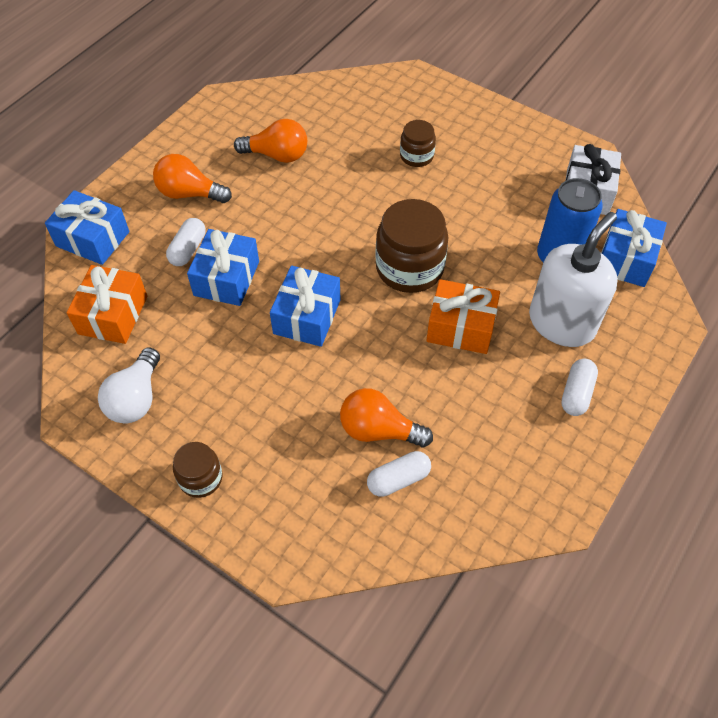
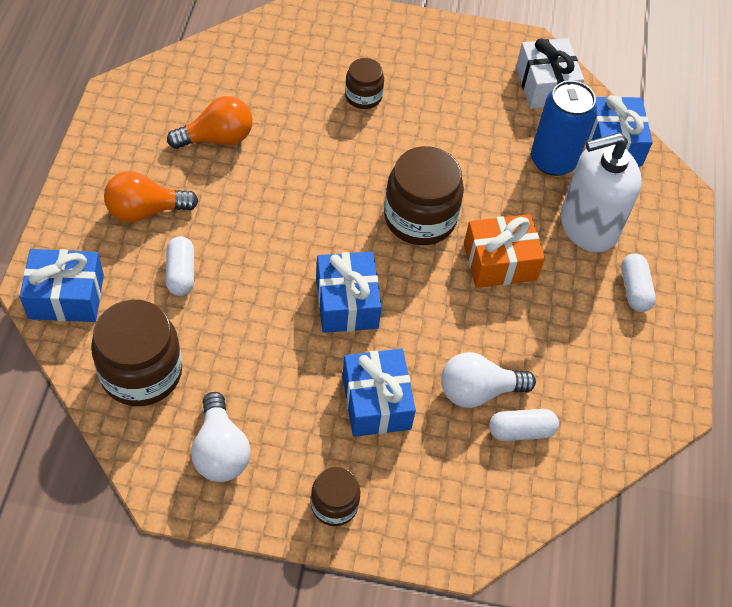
camera: 30 degrees left, 0 degrees up
orange gift [66,265,147,344] -> brown jar [91,300,182,406]
blue gift [187,229,259,306] -> blue gift moved to [342,349,416,437]
orange light bulb [340,388,433,447] -> white light bulb [441,352,536,408]
white capsule [367,451,431,497] -> white capsule turned 45 degrees clockwise [489,409,559,441]
white soap dispenser [529,212,618,347] -> white soap dispenser turned 120 degrees counterclockwise [561,132,642,253]

